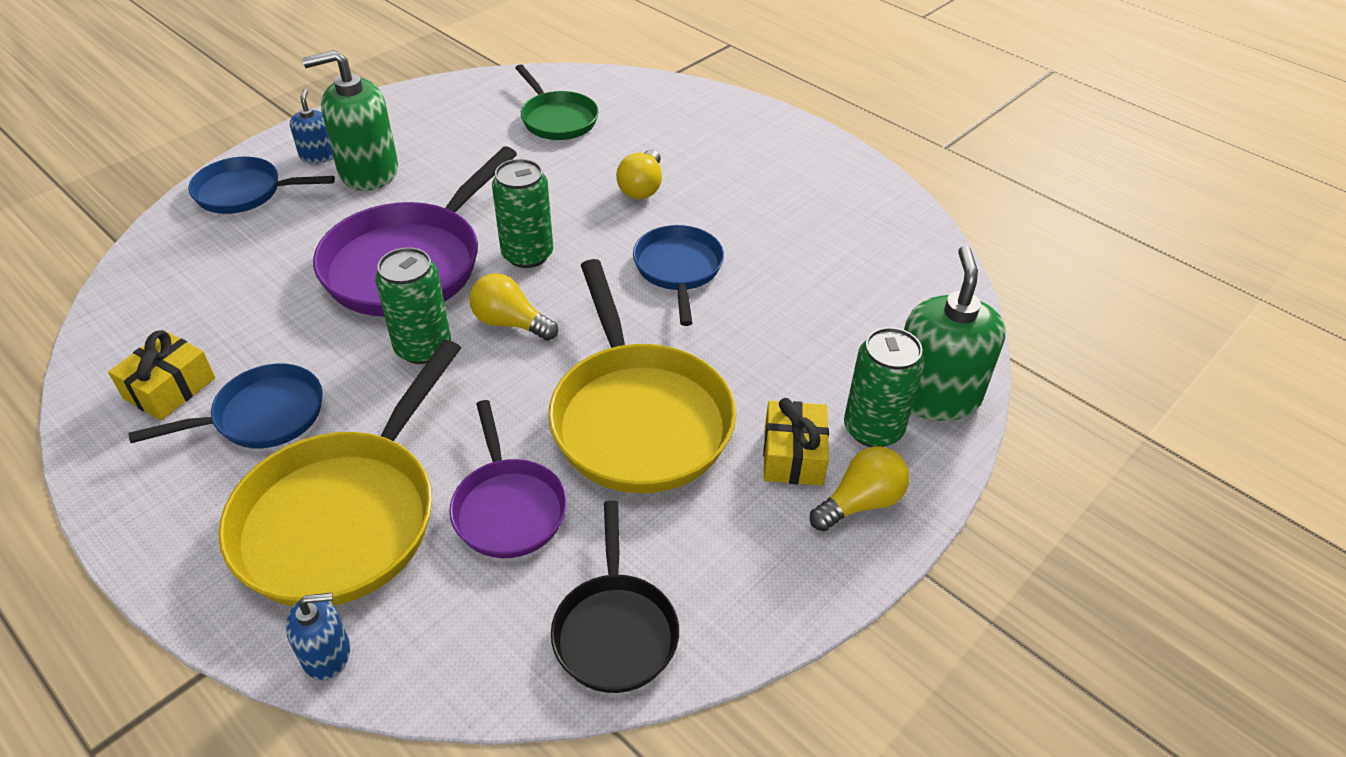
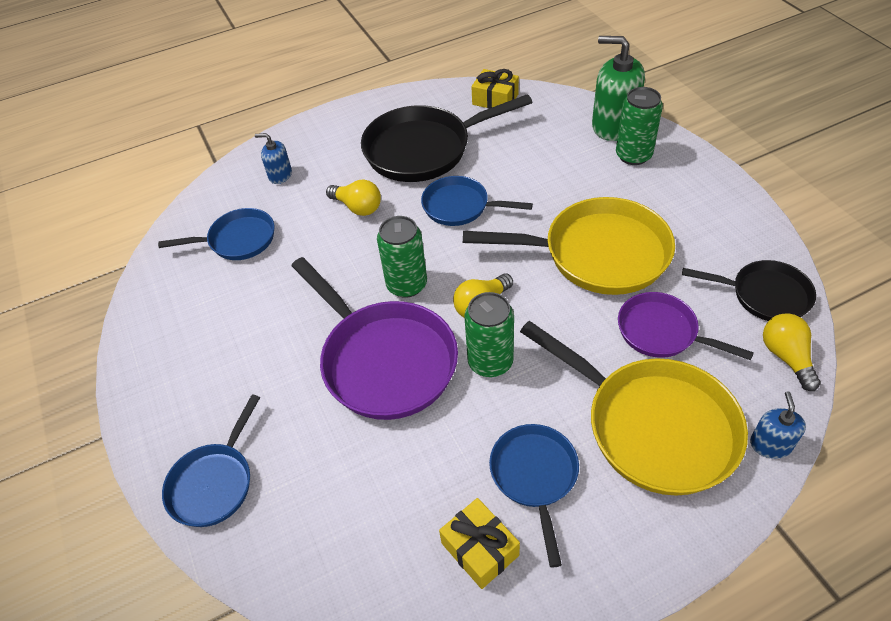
camera: 65 degrees left, 5 degrees up
blue soap dispenser [290,89,334,163] -> blue soap dispenser moved to [255,133,292,184]
green soap dispenser [302,50,398,191] -> none
purple pan [449,400,567,558] -> purple pan turned 150 degrees counterclockwise [618,292,754,360]
green pan [515,64,599,140] -> blue pan [158,208,274,260]
yellow gift [763,398,829,486] -> yellow gift moved to [472,69,519,109]
yellow light bulb [810,447,909,531] -> yellow light bulb moved to [763,313,821,391]
none -> black pan [361,94,532,182]

